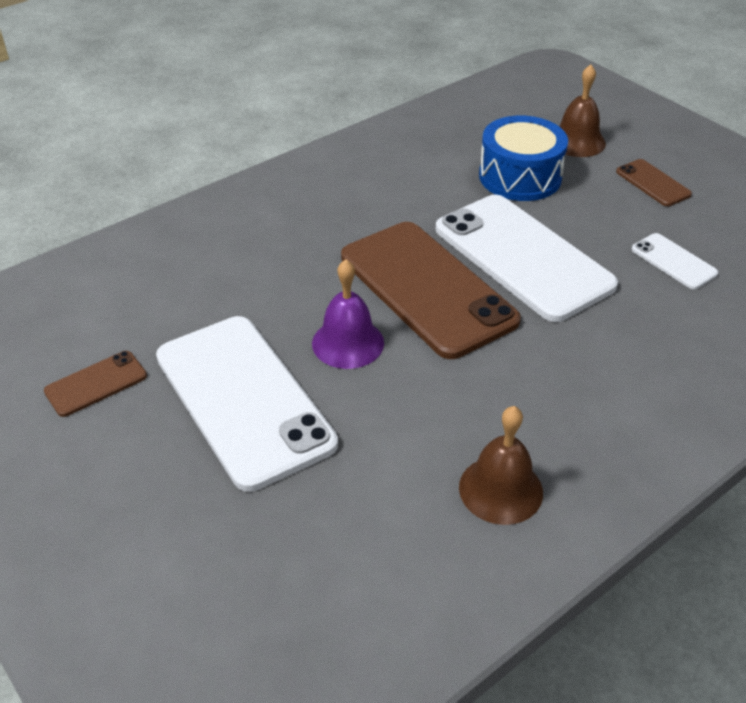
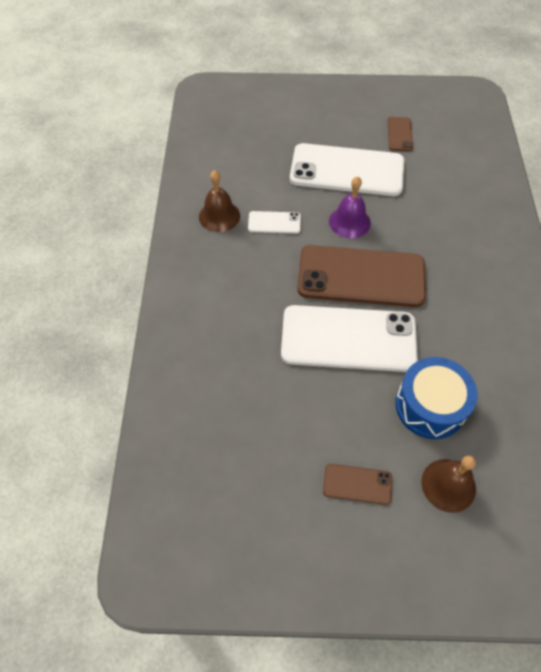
camera: 130 degrees right, 15 degrees up
white phone [632,233,718,289] -> white phone moved to [248,211,301,234]

